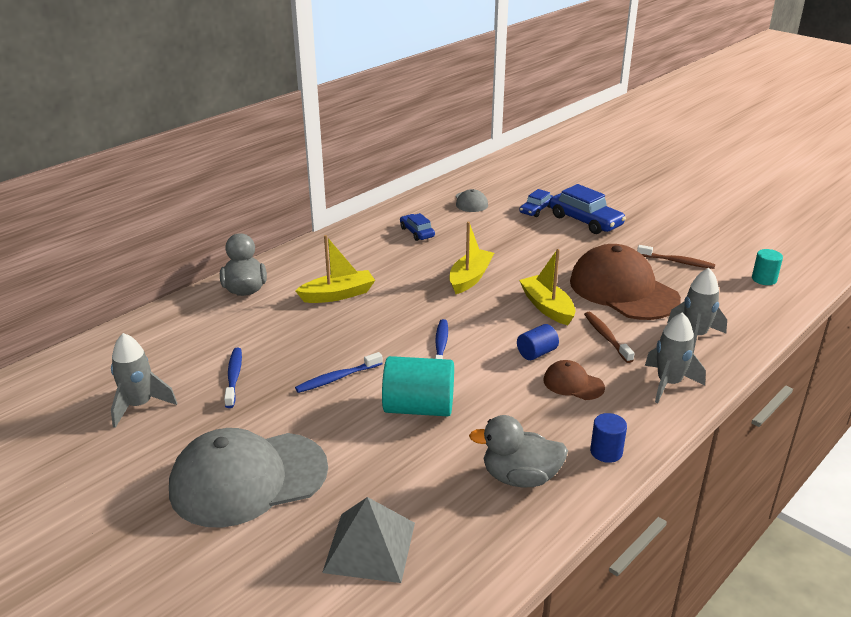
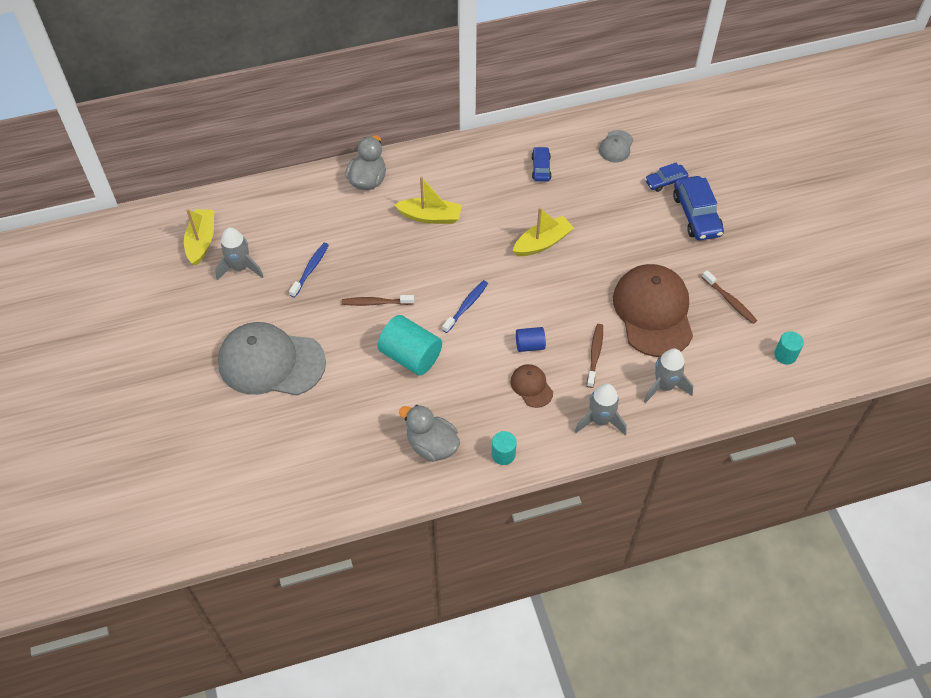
camera: 30 degrees right, 25 degrees up
blue toothbrush [295,352,383,393] -> brown toothbrush [342,295,414,306]
grey pyramid [322,497,415,583] -> none
yellow boat [519,249,576,325] -> yellow boat moved to [184,209,214,266]
blue cylinder [590,413,627,463] -> turquoise cylinder [492,431,517,465]

